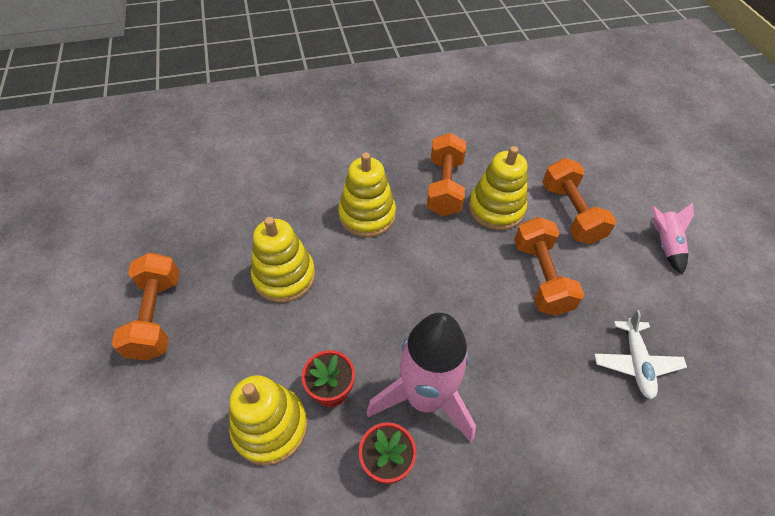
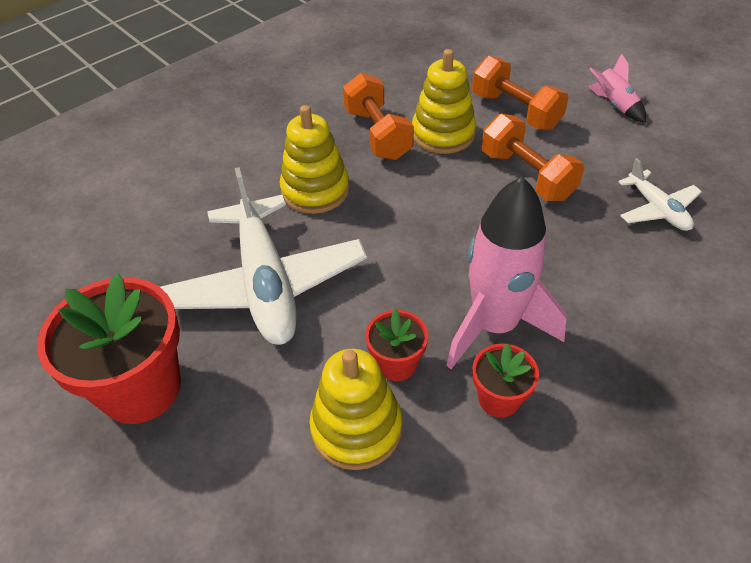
camera: 25 degrees left, 5 degrees down
orange dumbbell [112,253,180,361] -> red flower pot [37,273,181,424]
yellow stacking toy [251,217,316,303] -> white plane [160,167,367,345]

